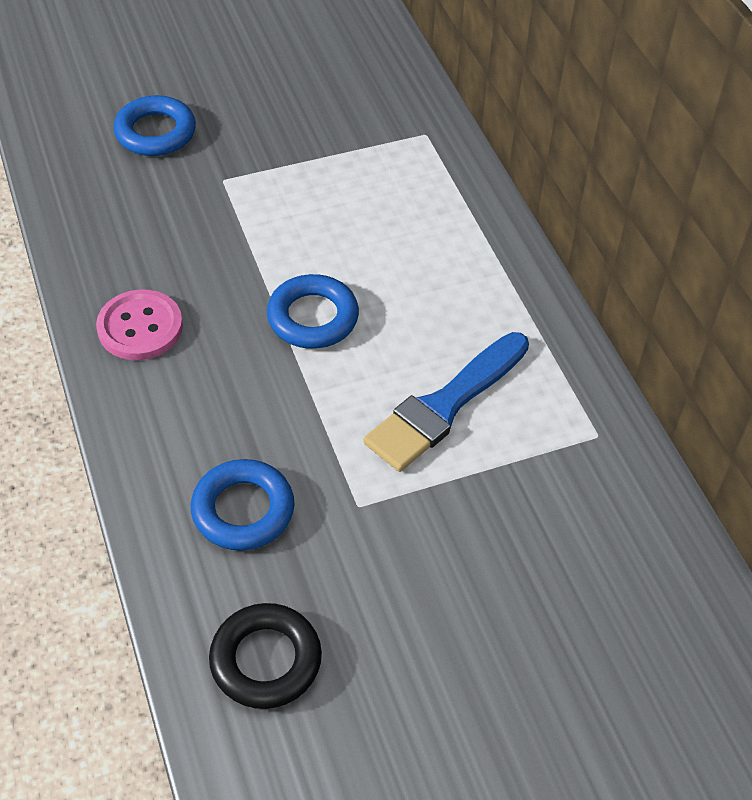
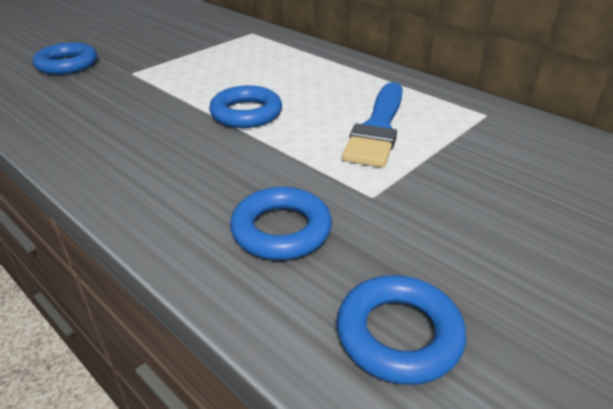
camera: 25 degrees left, 15 degrees down
pink button [96,289,183,360] -> none
black ring [209,603,322,709] -> blue ring [337,275,466,385]

